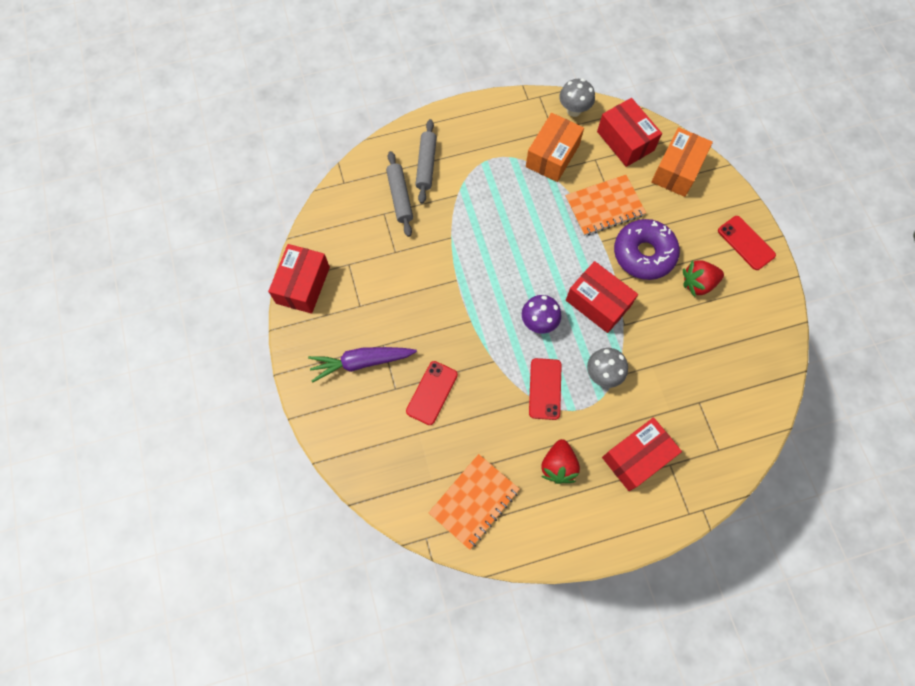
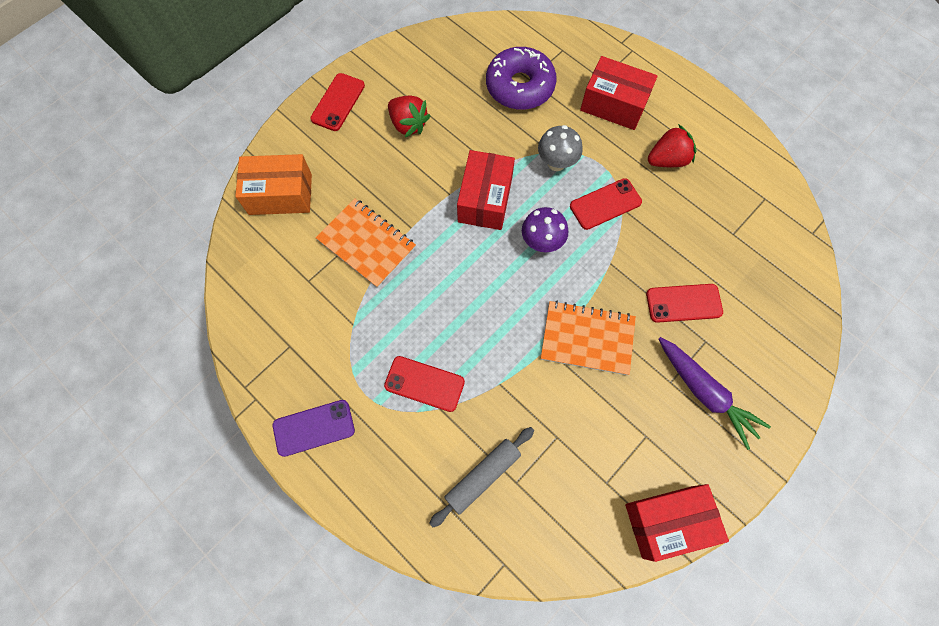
camera: 120 degrees left, 0 degrees up
grey rolling pin [415,119,437,204] -> none
orange notebook [428,454,520,550] -> orange notebook moved to [541,301,636,375]
orange box [526,113,584,182] -> none
grey mushroom [559,79,595,117] -> none
red box [597,98,662,167] -> none
purple donut [614,219,680,280] -> purple donut moved to [486,47,557,110]
none -> purple phone [273,400,355,457]
none -> red phone [384,356,465,412]

